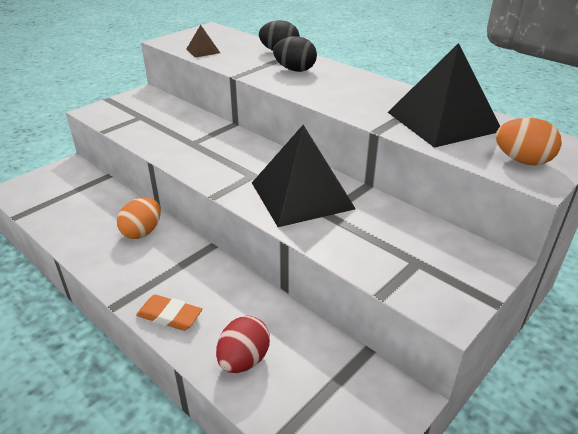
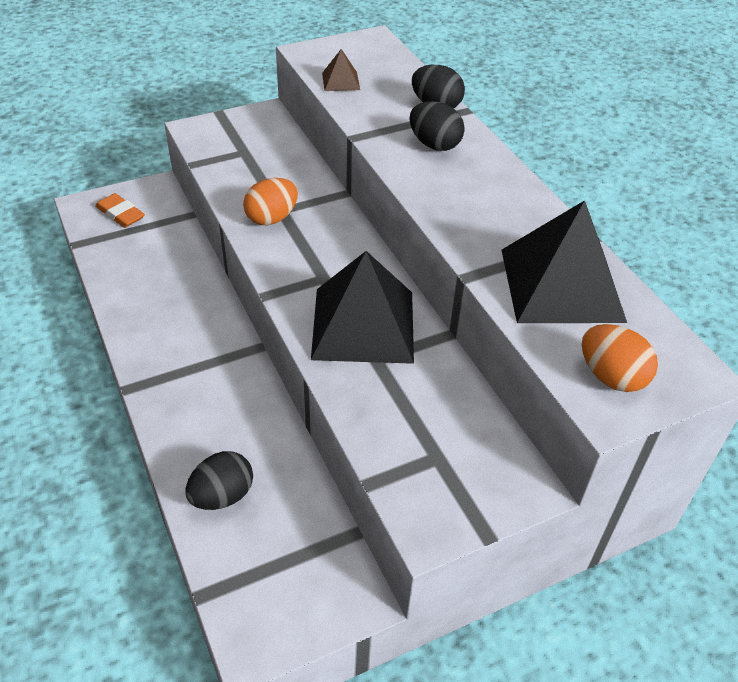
camera: 20 degrees right, 10 degrees up
orange egg [117,197,161,239] -> orange egg moved to [243,178,298,225]
orange eraser [136,295,202,331] -> orange eraser moved to [95,193,145,228]
red egg [216,316,270,373] -> black egg [186,451,253,510]

